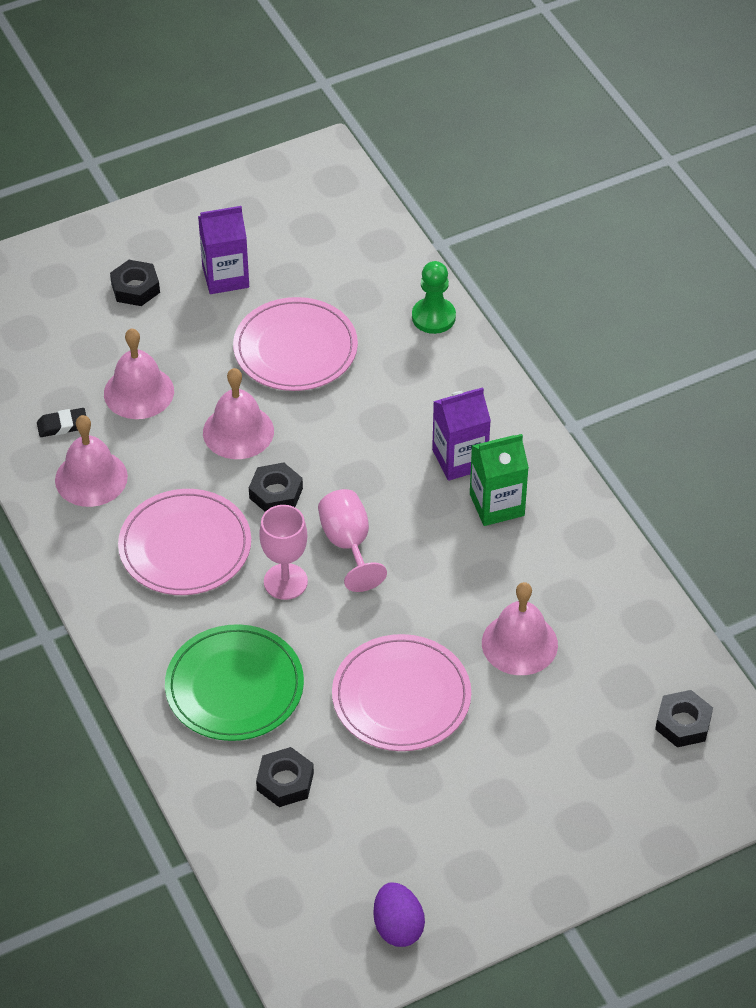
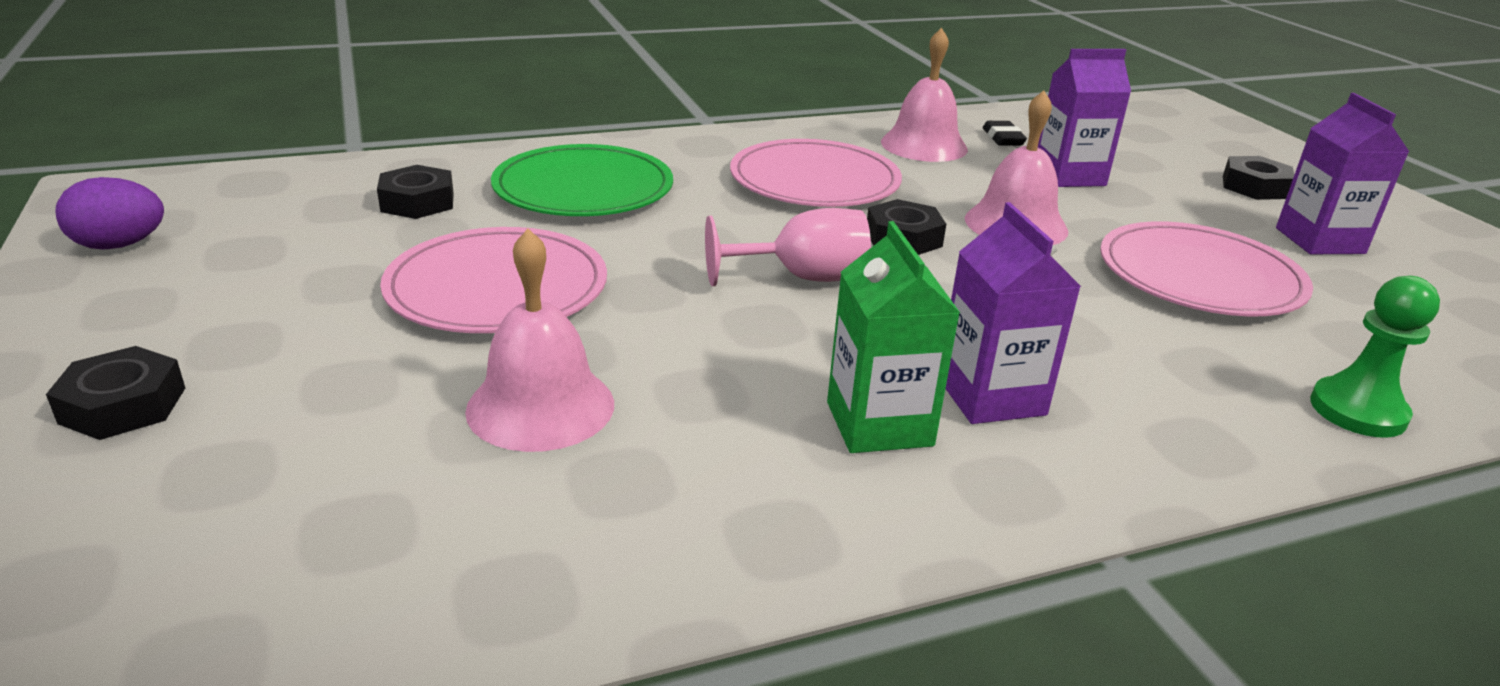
camera: 95 degrees right, 20 degrees down
pink bell [104,328,174,419] -> purple carton [1038,49,1131,187]
pink goblet [259,505,308,600] -> none
black nut [655,690,713,747] -> black nut moved to [46,346,185,440]

